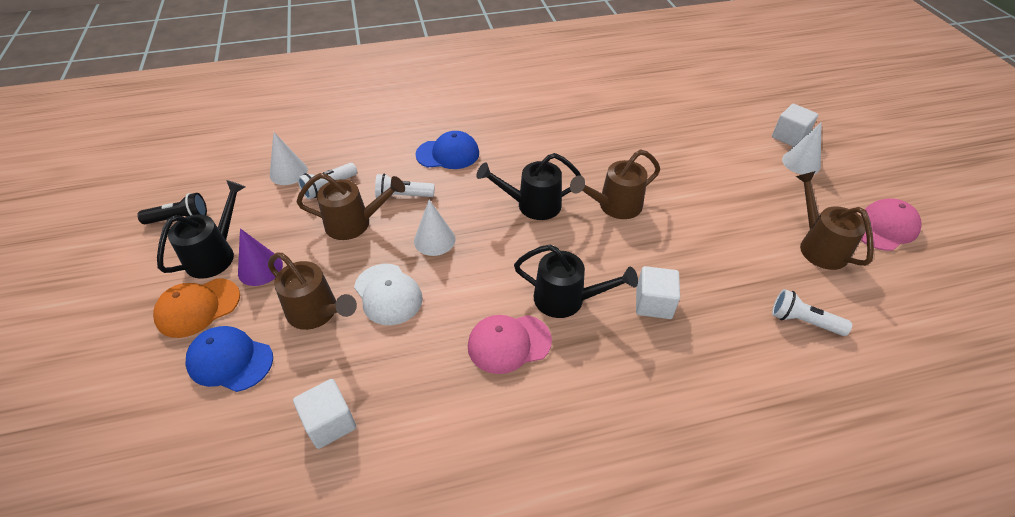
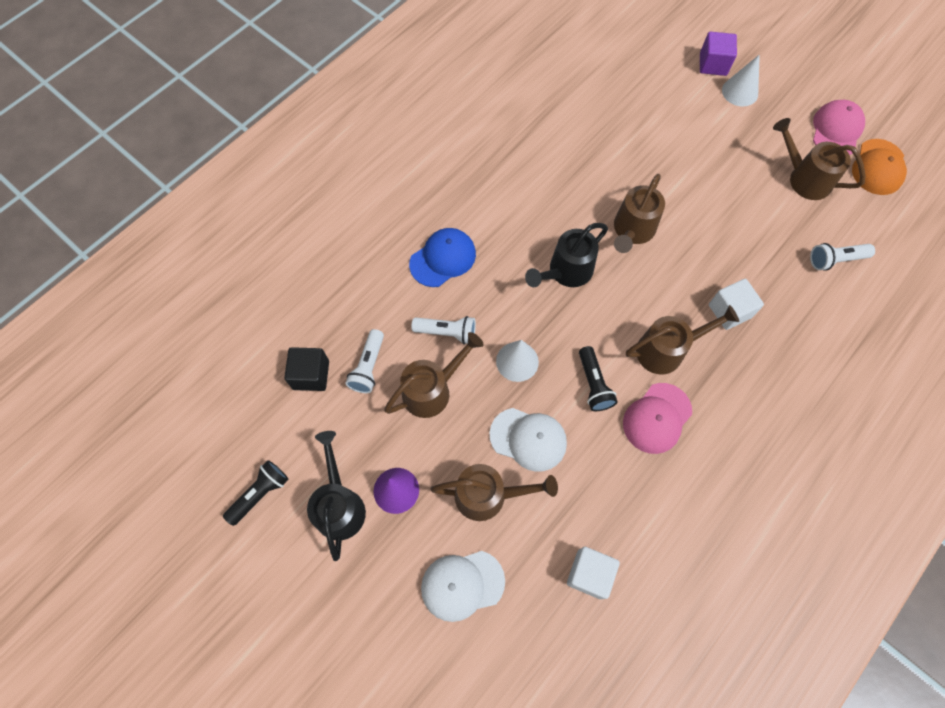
camera: 35 degrees left, 20 degrees up
orange cap [153,278,240,338] -> orange cap moved to [852,139,907,195]
blue cap [185,326,273,392] -> white cap [421,551,505,622]
white cone [270,132,308,185] -> black cube [284,347,329,391]
white flashlight [375,174,435,198] -> white flashlight turned 135 degrees counterclockwise [411,316,476,345]
black watering can [514,244,638,318] -> brown watering can [626,305,739,374]
white cube [772,104,818,147] -> purple cube [700,31,737,76]
none -> black flashlight [579,346,618,411]

